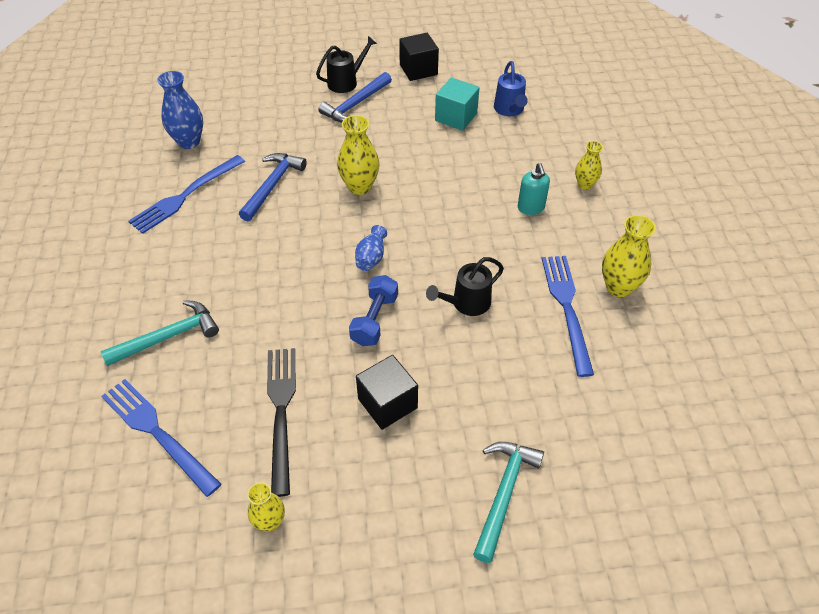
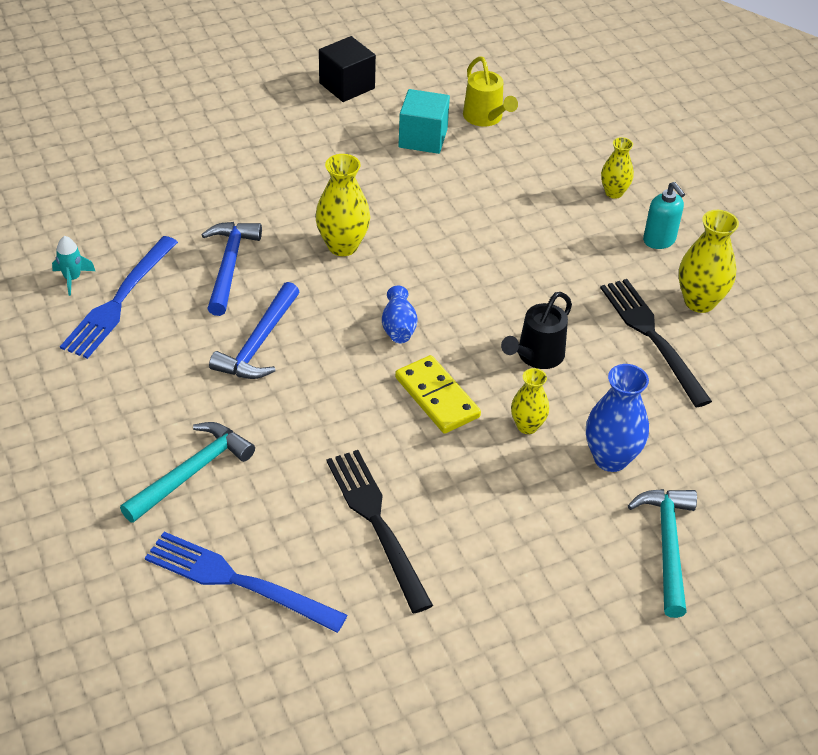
camera: 20 degrees left, 5 degrees down
blue vase [157,71,203,149] -> blue vase moved to [586,364,649,472]
yellow vase [247,482,285,532] -> yellow vase moved to [511,368,549,434]
black watering can [316,36,377,93] -> none
blue hammer [318,72,392,123] -> blue hammer moved to [209,282,299,379]
blue dumbbell [349,275,398,346] -> yellow domino [395,355,481,434]
black cube [356,355,418,430] -> none
blue watering can [494,61,528,116] -> yellow watering can [463,57,518,127]
turquoise soap dispenser [518,163,550,215] -> turquoise soap dispenser moved to [643,182,685,249]
blue fork [542,256,594,377] -> black fork [600,279,712,407]
none -> turquoise rocket [52,236,95,296]

